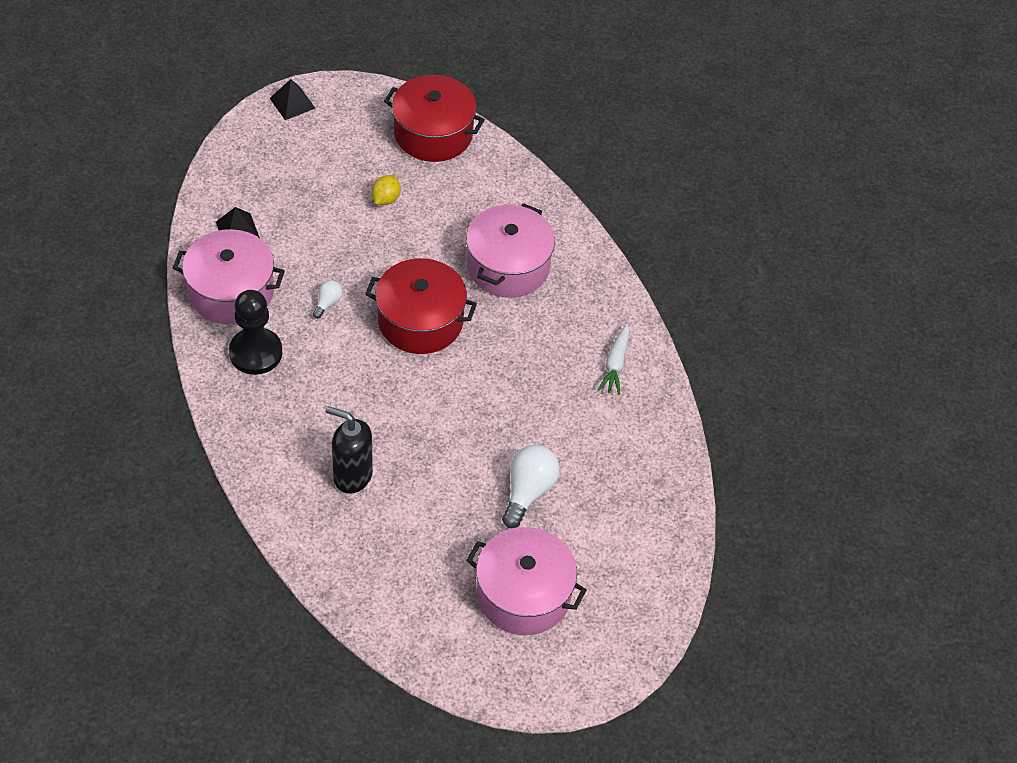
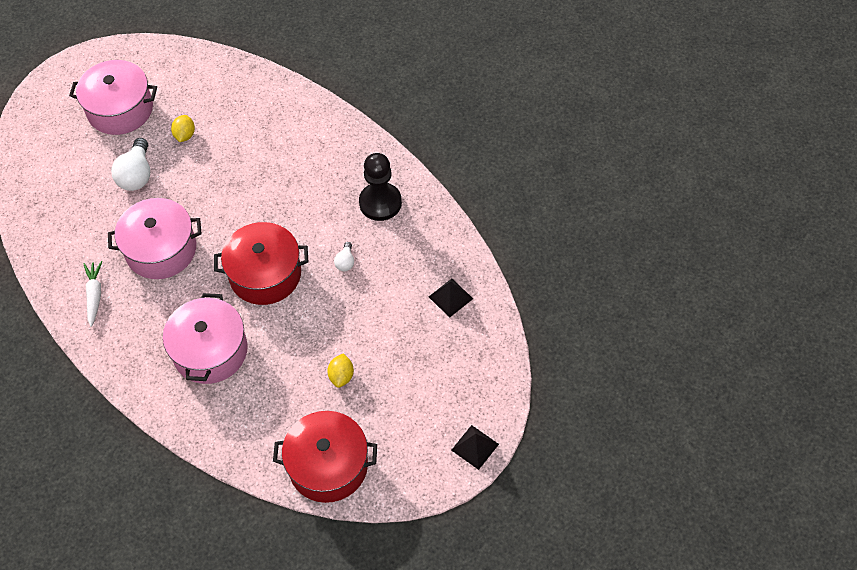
camera: 165 degrees right, 5 degrees up
pink pot [173,229,285,324] -> pink pot moved to [108,198,202,279]
black soap dispenser [326,406,373,494] -> none
none -> yellow lemon [171,115,195,142]

